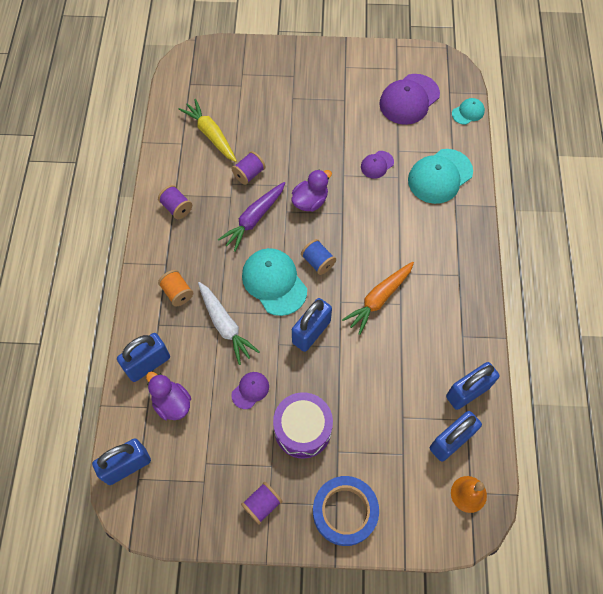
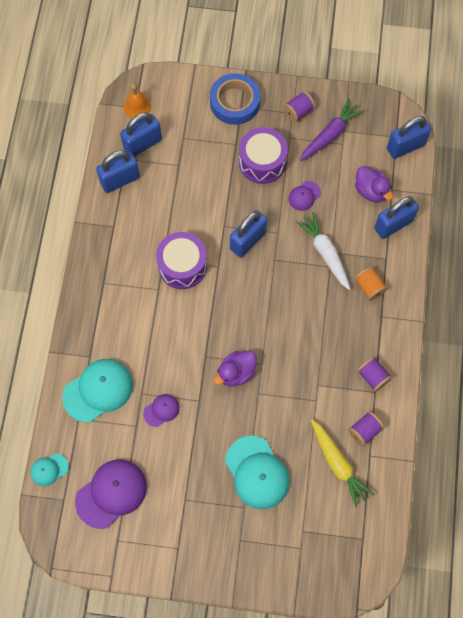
camera: 175 degrees left, 5 degrees up
purple carrot [218,182,285,252] -> purple carrot moved to [300,99,364,161]
purple spool [231,151,266,185] -> purple spool moved to [348,411,384,447]
turquoise cap [242,248,307,316] -> turquoise cap moved to [225,436,290,509]
blue spool [301,239,336,275] -> none
orange carrot [342,262,414,335] -> purple drum [156,232,207,289]

